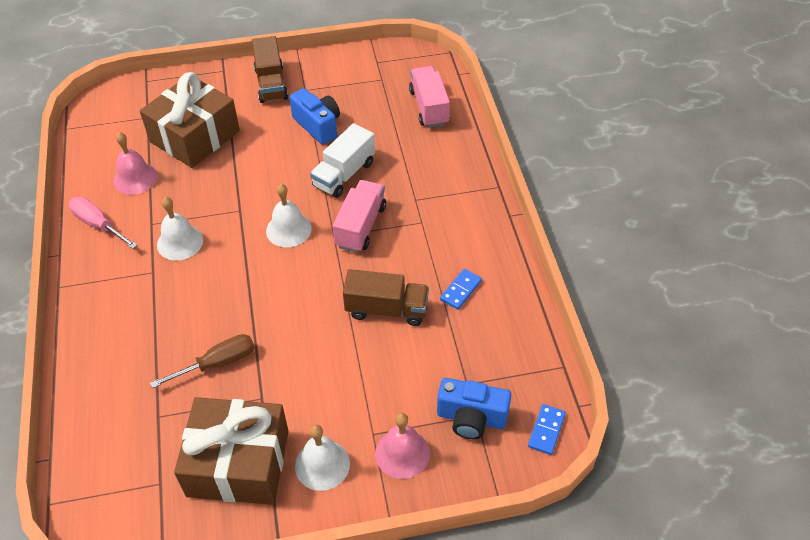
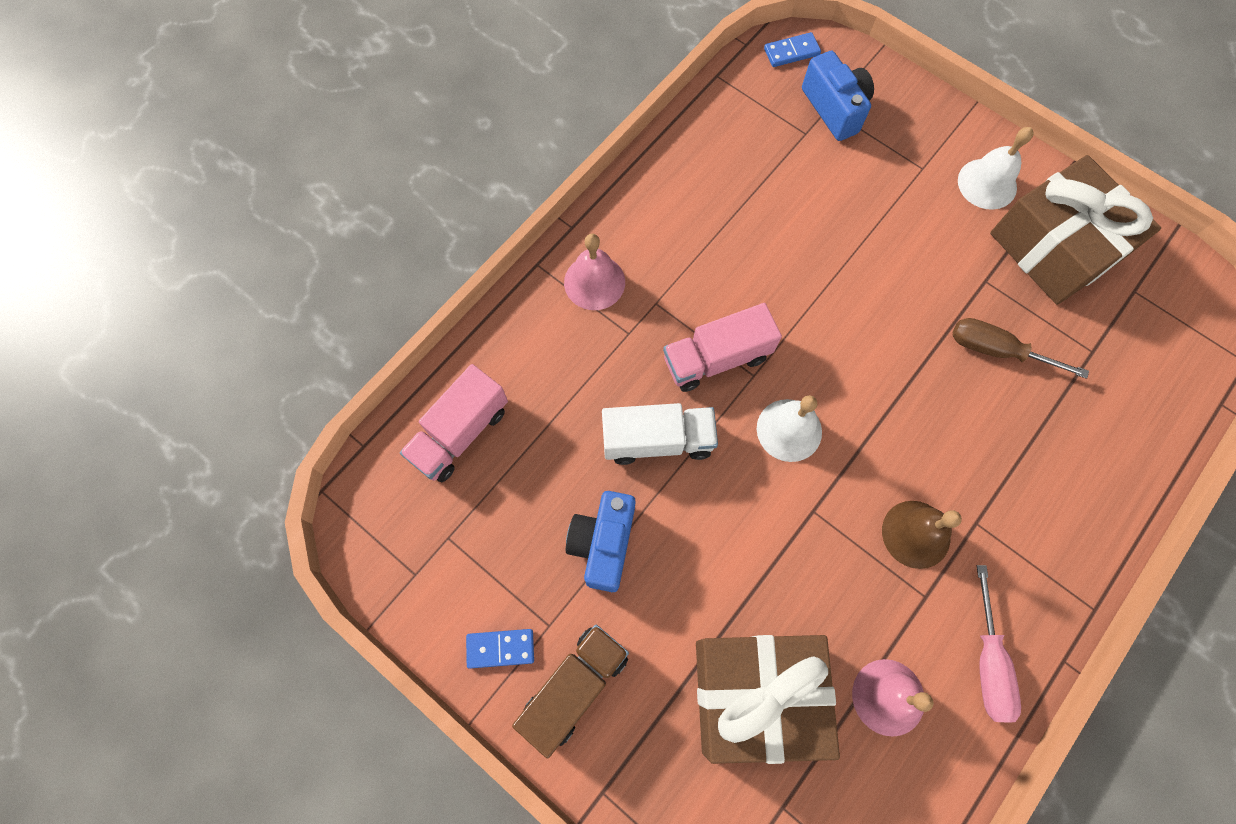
camera: 130 degrees left, 20 degrees up
white bell [157,197,203,261] -> brown bell [882,501,962,569]
brown truck [343,269,429,326] -> none
pink bell [375,413,430,479] -> pink bell moved to [564,234,625,310]
blue domino [440,269,482,310] -> blue domino moved to [466,629,534,669]

